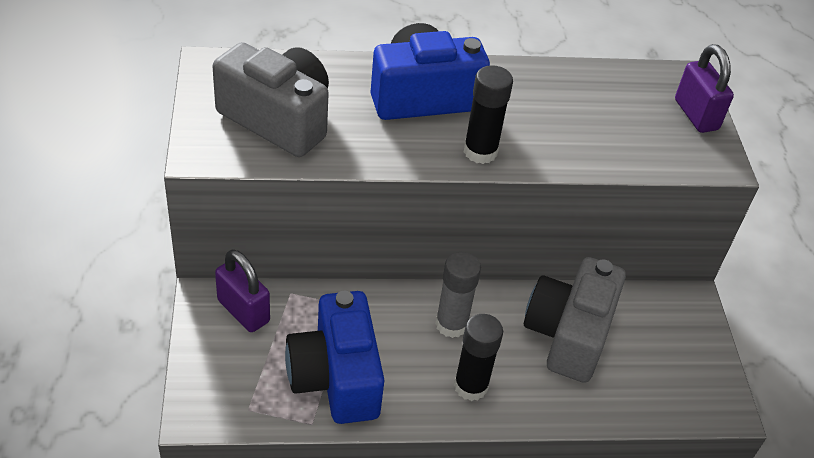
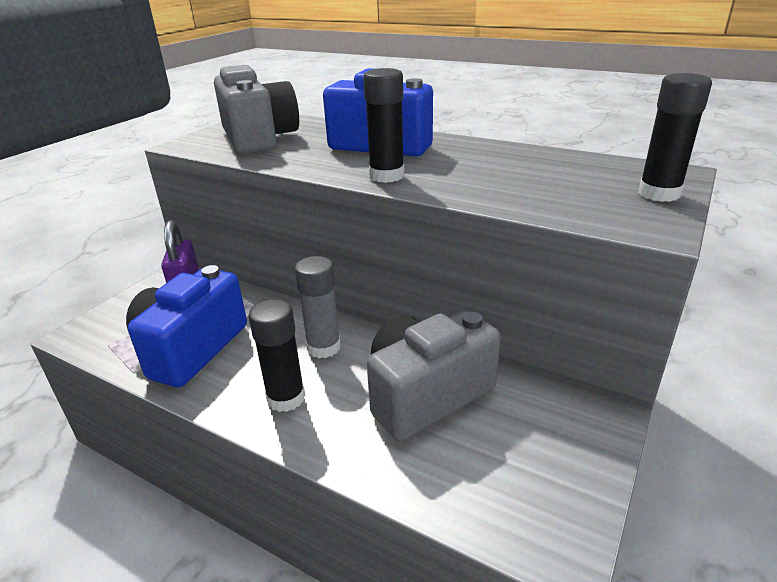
camera: 40 degrees right, 15 degrees down
purple padlock [675,44,734,133] -> black glue stick [638,73,712,202]

